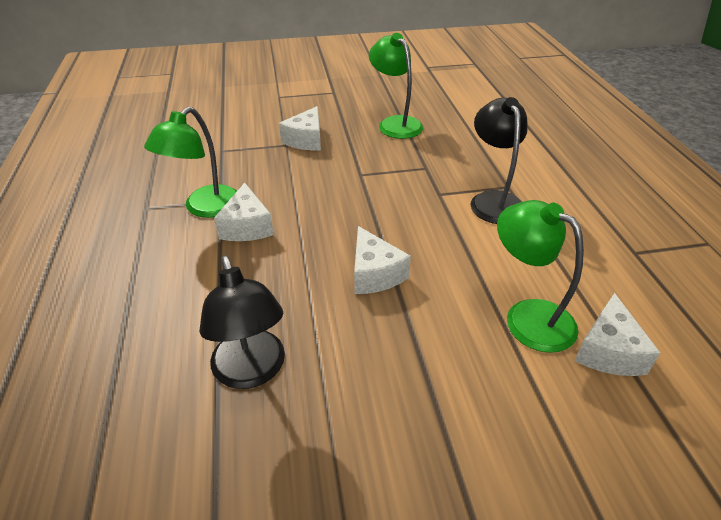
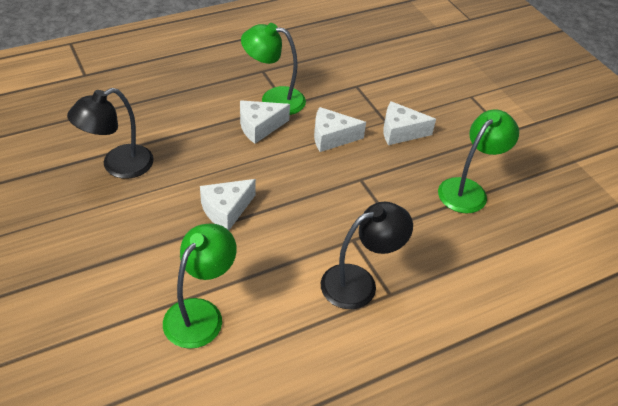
camera: 70 degrees right, 5 degrees up
white cheese [575,293,660,376] -> white cheese moved to [314,107,366,152]

